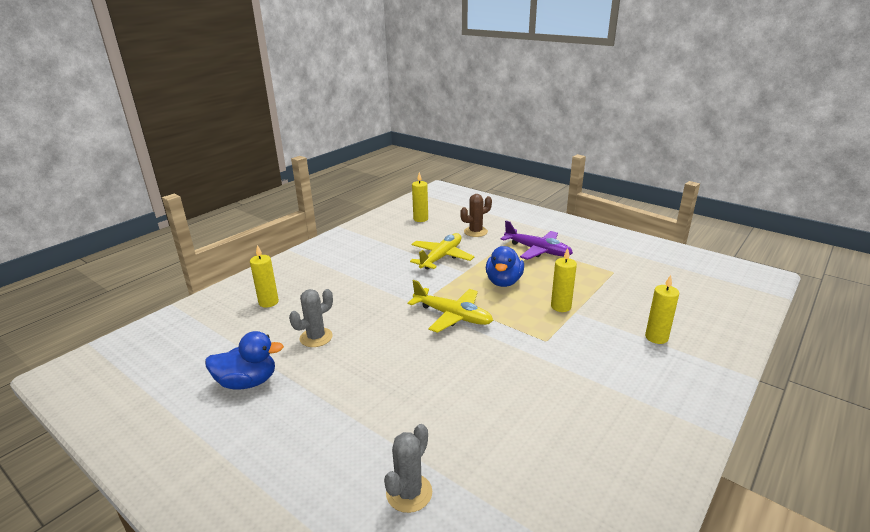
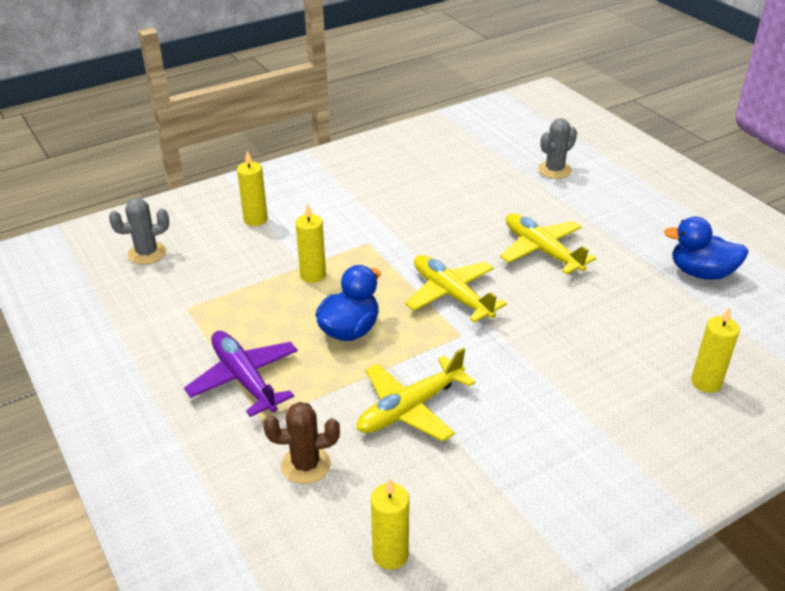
camera: 160 degrees left, 10 degrees up
grey cactus [289,289,333,347] -> grey cactus moved to [109,198,169,264]
none -> yellow plane [500,213,596,274]

